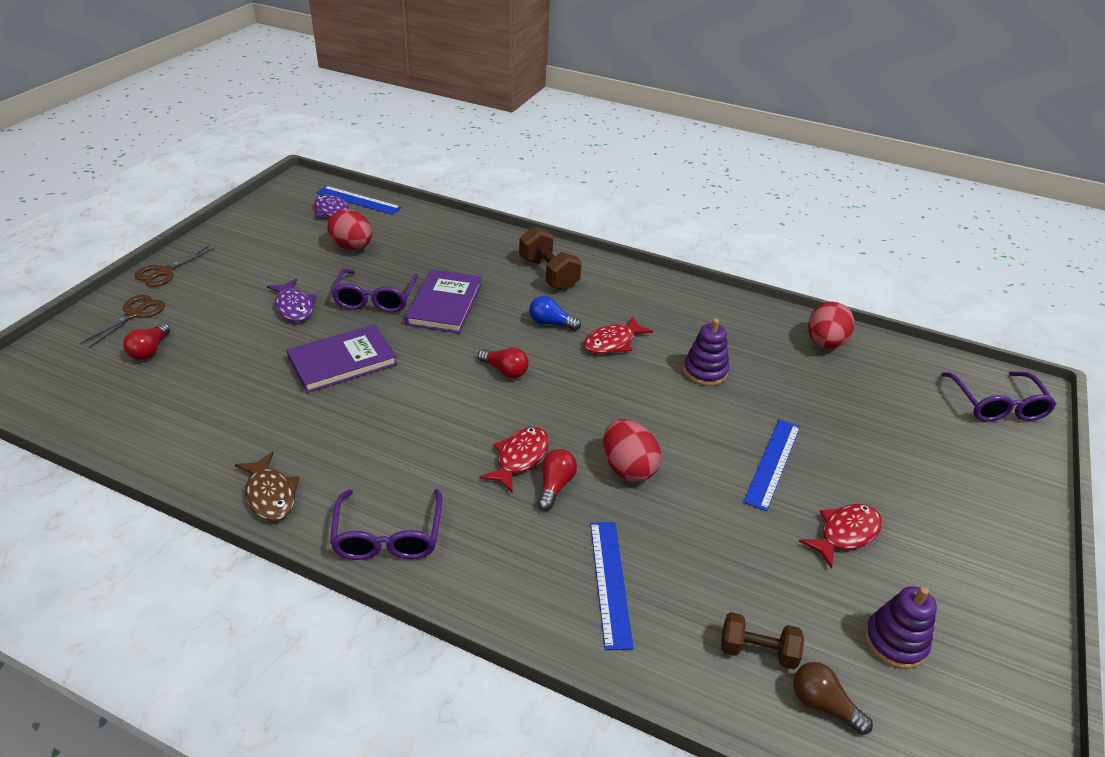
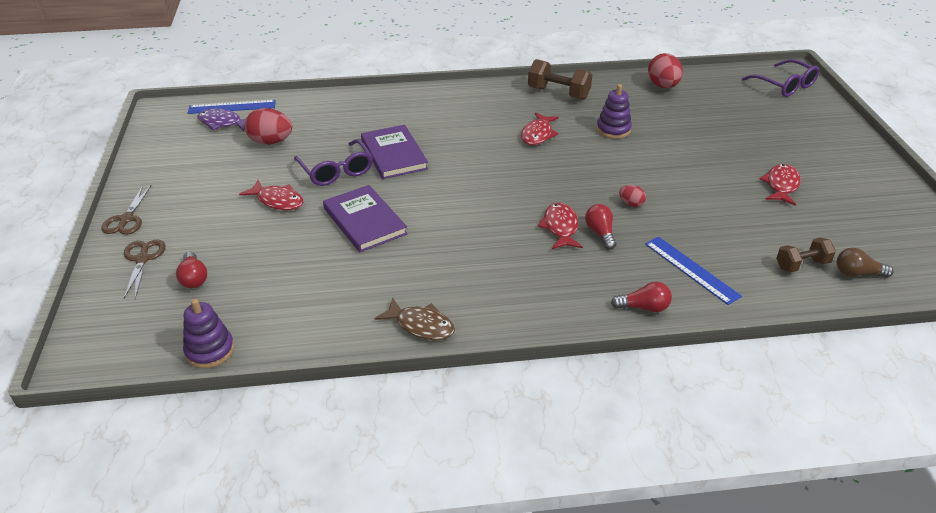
camera: 30 degrees left, 0 degrees up
purple fish [267,279,317,322] -> red fish [239,180,303,210]
purple book [287,324,397,393] -> purple book turned 60 degrees counterclockwise [323,185,408,252]
purple glasses [330,489,442,560] -> none
red light bulb [478,348,529,378] -> red light bulb moved to [611,282,672,312]
brown dumbbell [519,226,582,291] -> brown dumbbell moved to [528,59,592,100]
blue light bulb [529,296,581,331] -> none
red egg [603,419,661,482] -> red egg [619,185,646,207], size x0.52
blue ruler [743,420,800,511] -> none
purple stacking toy [865,586,937,669] -> purple stacking toy moved to [183,299,234,368]

